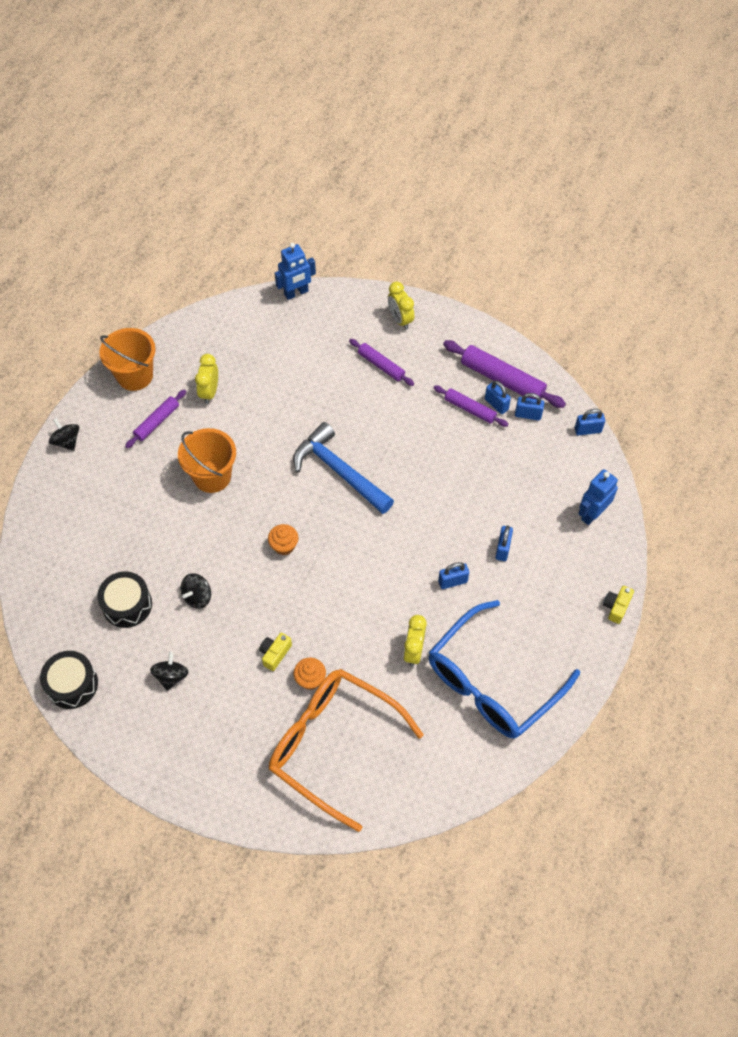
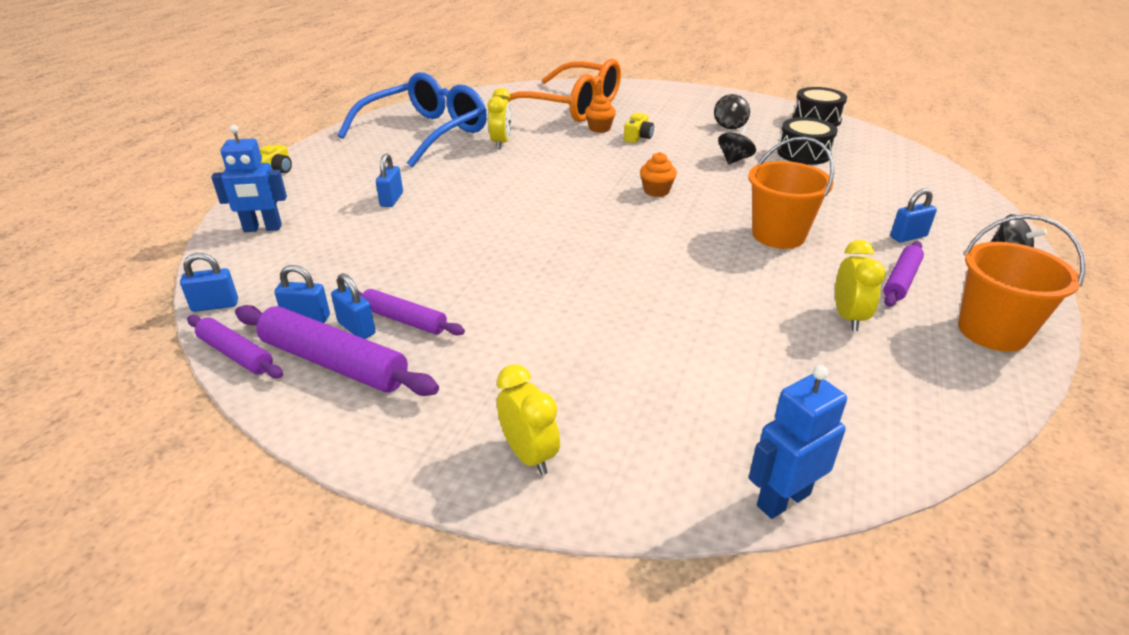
camera: 175 degrees right, 25 degrees down
blue hammer [293,422,394,514] -> none
purple rolling pin [349,339,414,386] -> purple rolling pin moved to [187,315,283,378]
blue padlock [438,562,469,589] -> blue padlock moved to [890,189,937,242]
blue robot [578,469,618,525] -> blue robot turned 45 degrees clockwise [211,125,287,232]

